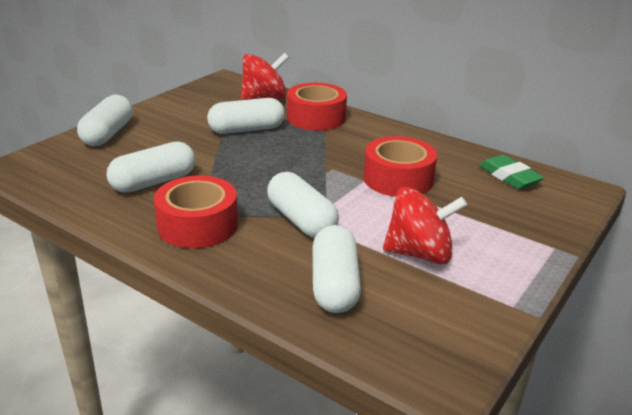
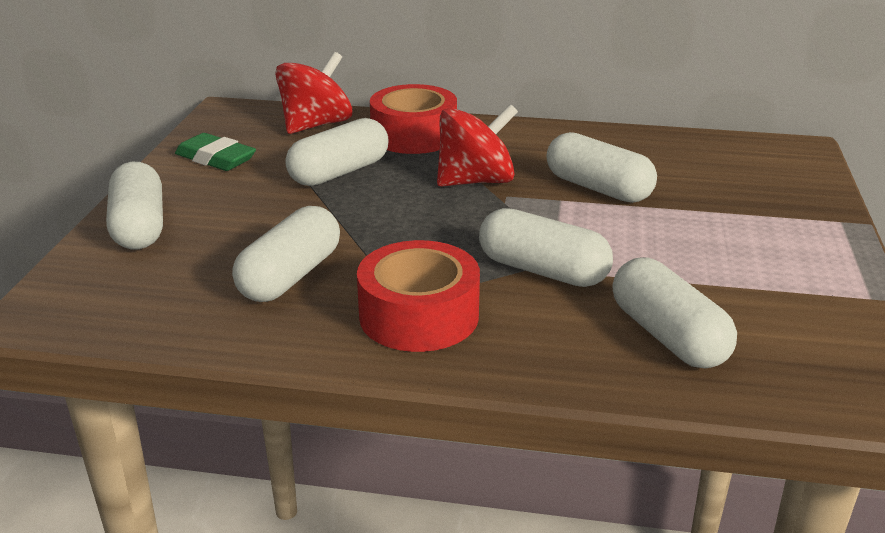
camera: 25 degrees left, 0 degrees up
red tape [364,136,437,197] -> white capsule [546,132,657,203]
red spinning top [383,187,467,264] -> red spinning top moved to [437,104,518,187]
green eraser [479,155,544,189] -> green eraser moved to [175,133,256,171]

